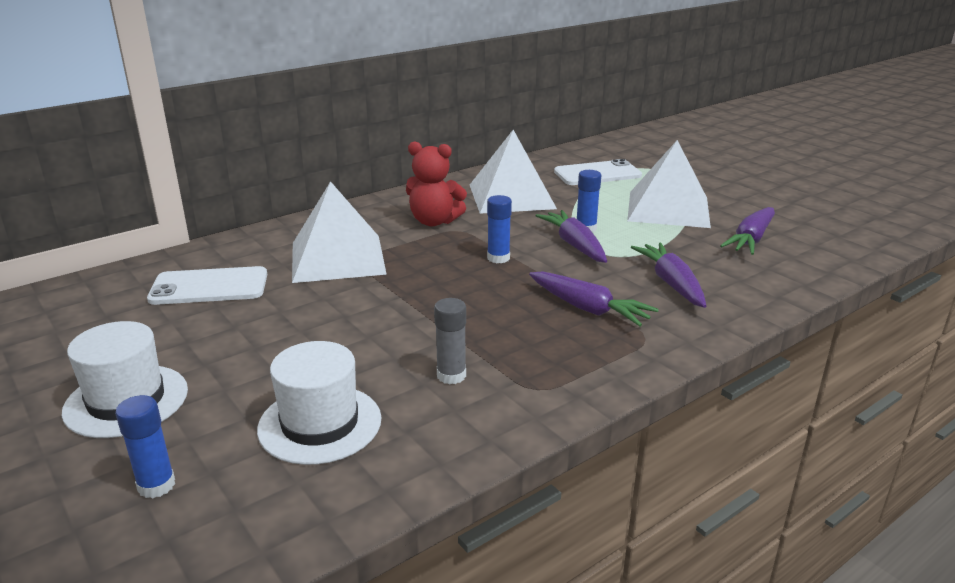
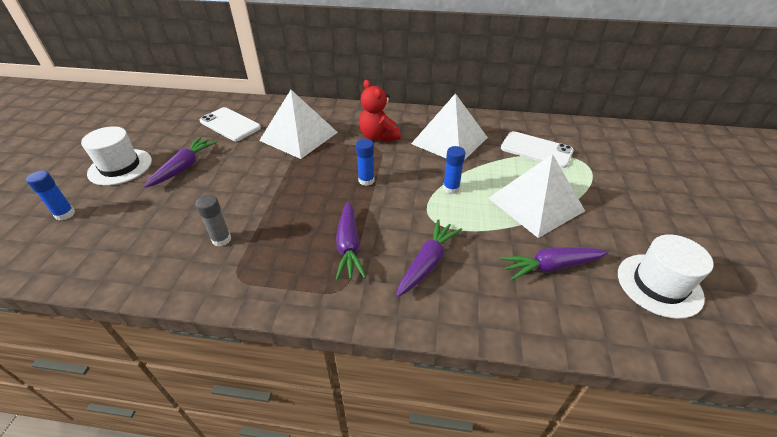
camera: 45 degrees right, 15 degrees up
white hat [257,341,381,465] -> white hat moved to [618,234,714,319]
purple carrot [536,210,607,263] -> purple carrot moved to [144,137,217,188]

